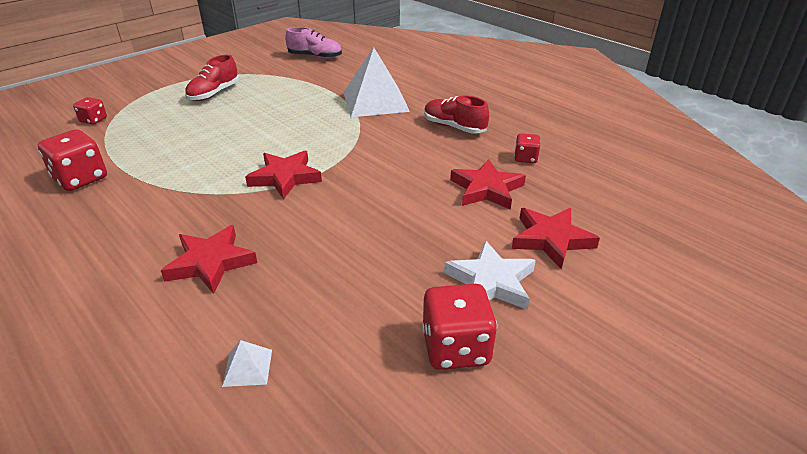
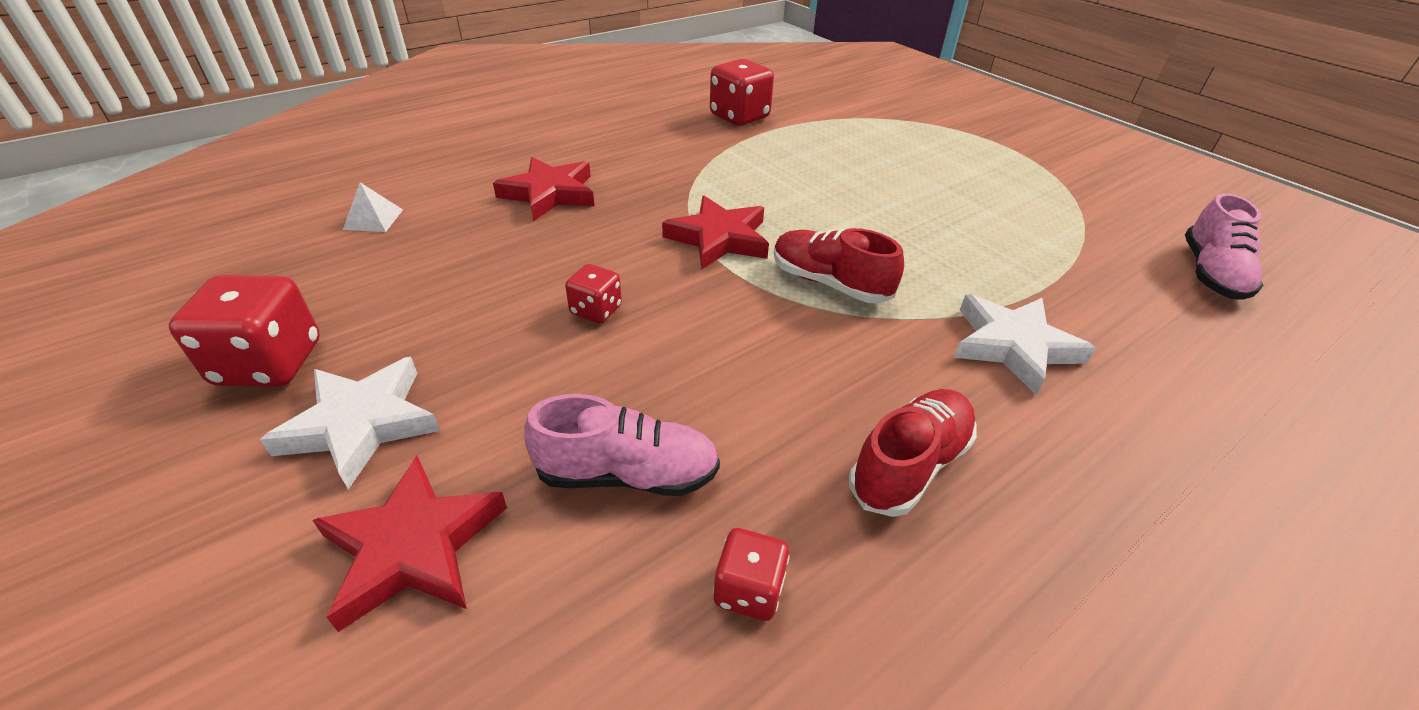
camera: 95 degrees right, 5 degrees up
red dice [73,97,107,125] -> red dice moved to [565,264,622,323]
red shoe [185,55,239,101] -> red shoe moved to [774,228,904,304]
white pyramid [343,48,410,117] -> white star [954,294,1096,395]
red star [450,159,526,210] -> pink shoe [524,394,720,496]

